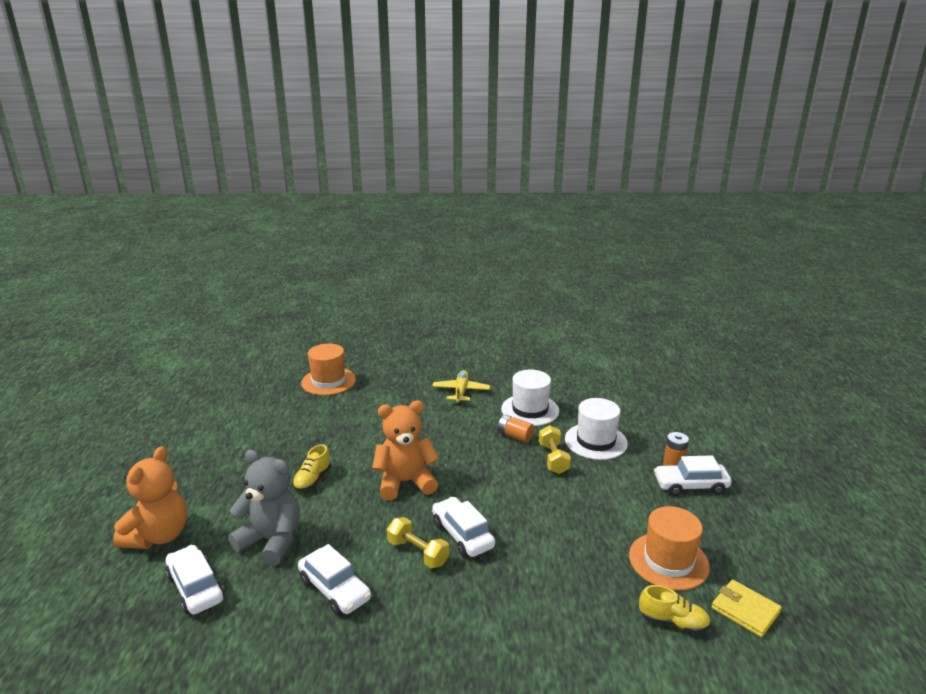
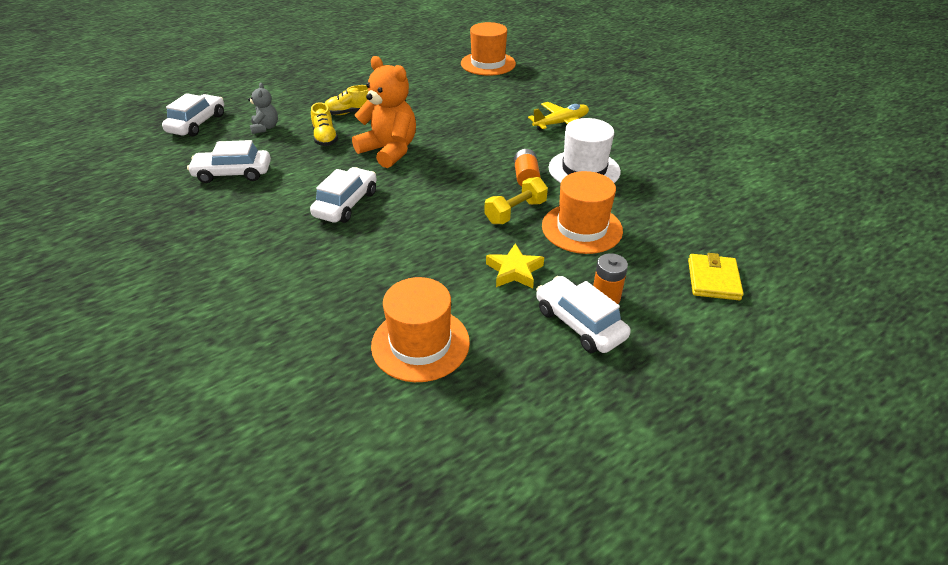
camera: 55 degrees right, 15 degrees up
orange teddy bear [113,446,187,549] -> none
grey teddy bear [228,450,300,566] -> grey teddy bear [248,83,278,134], size x0.51
white car [298,544,371,615] -> white car turned 75 degrees clockwise [187,140,271,183]
yellow dumbbell [387,517,449,568] -> none
white hat [565,398,628,460] -> orange hat [542,171,623,254]
yellow shoe [639,585,711,634] -> yellow shoe moved to [311,102,338,146]
yellow wallet [712,580,782,637] -> yellow wallet moved to [688,253,744,300]
none -> yellow star [486,243,544,288]

